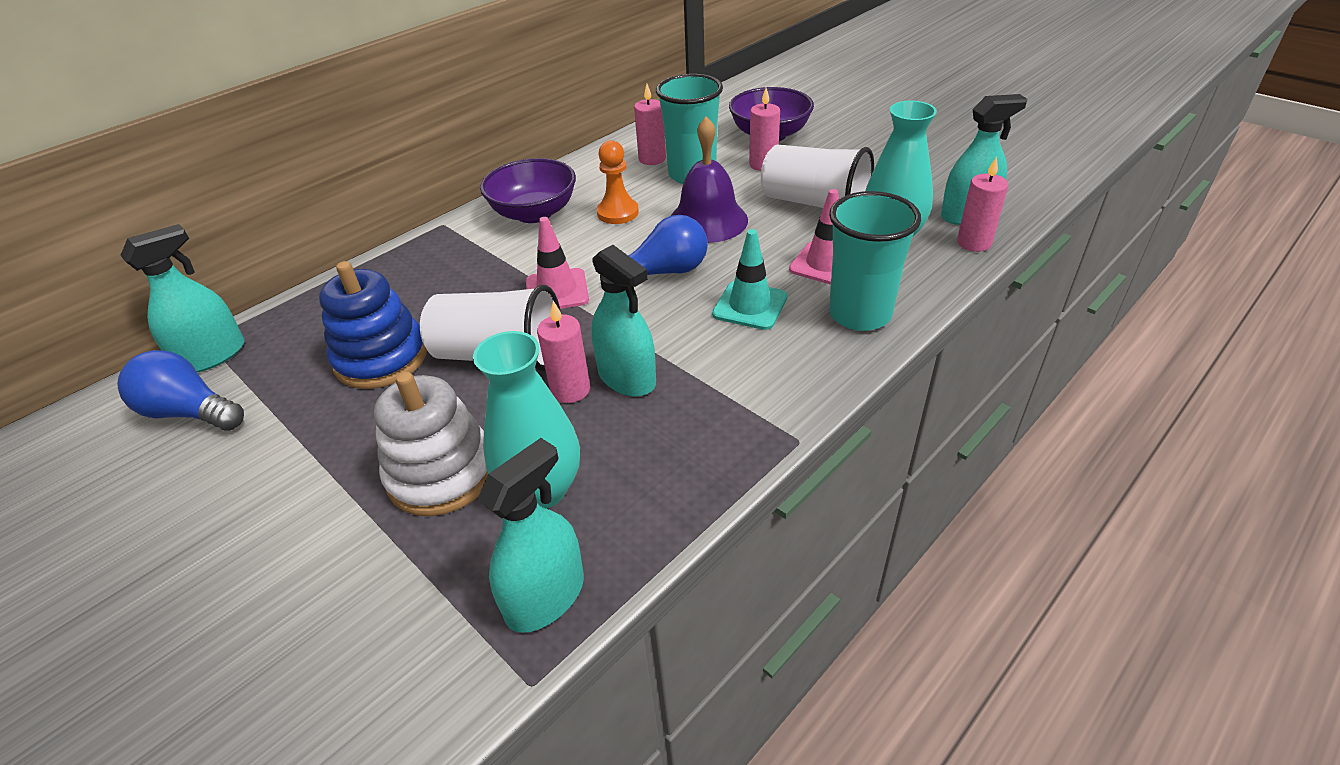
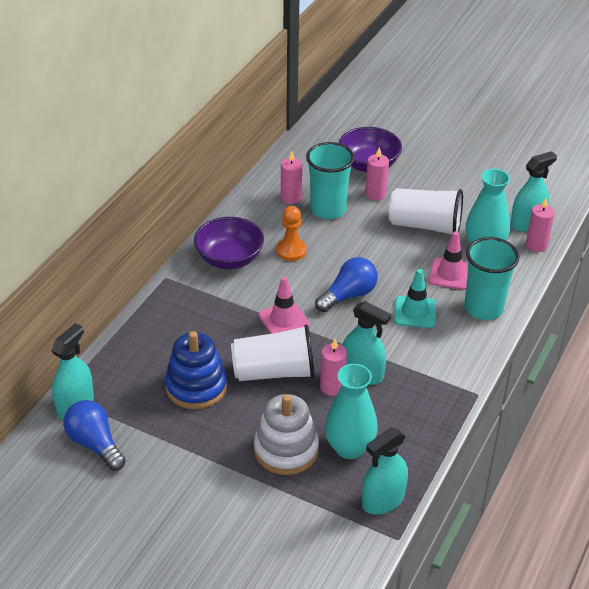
camera: 20 degrees left, 0 degrees up
blue light bulb [117,350,244,431] -> blue light bulb turned 45 degrees clockwise [63,400,126,471]
turquoise spray bottle [477,438,584,633] -> turquoise spray bottle turned 150 degrees counterclockwise [362,428,408,515]
purple bell [671,117,748,243] -> none

